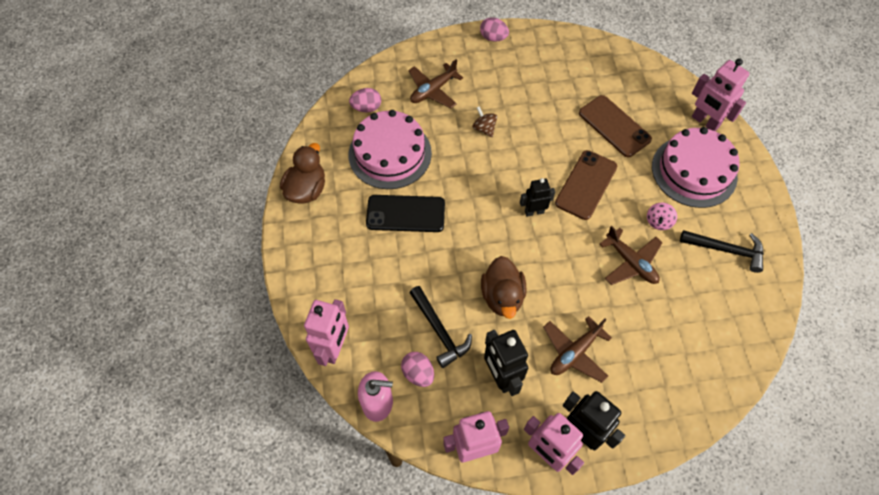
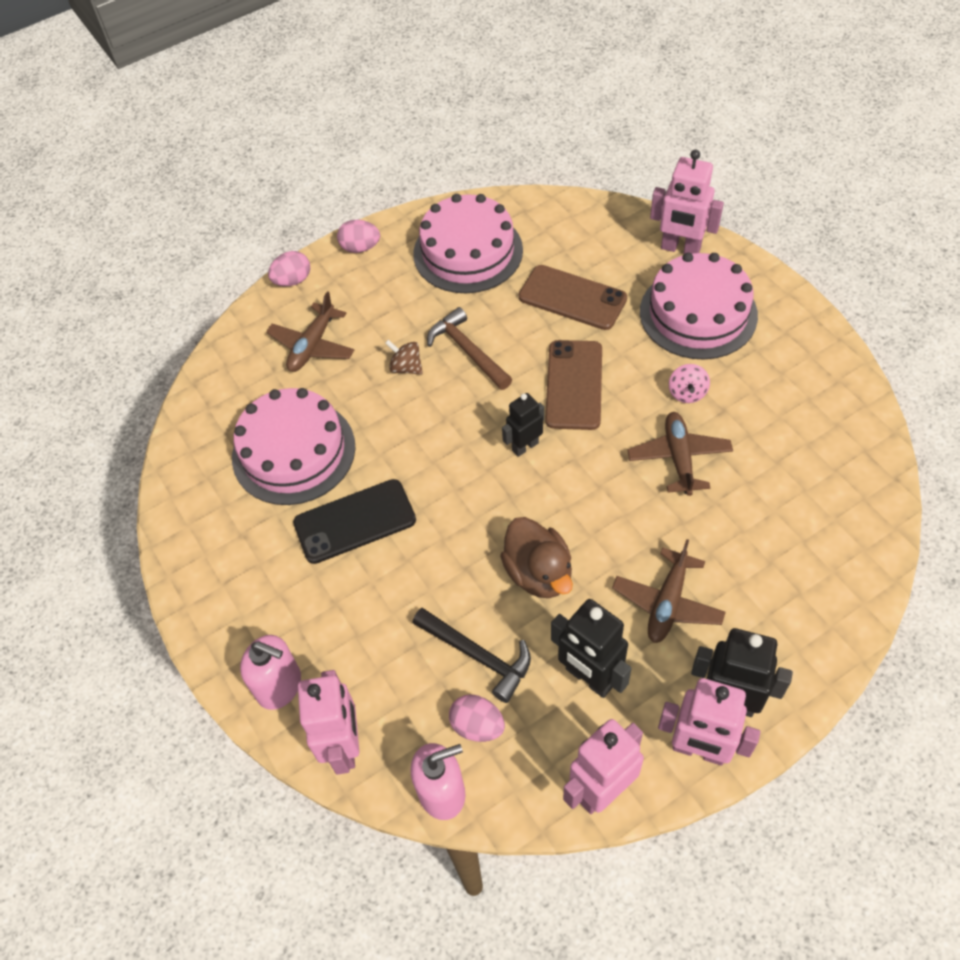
camera: 20 degrees left, 5 degrees down
brown duck [280,143,325,204] -> none
pink egg [349,88,381,113] -> pink egg moved to [268,251,310,286]
brown plane [599,226,663,285] -> brown plane turned 120 degrees counterclockwise [627,412,733,496]
black hammer [680,230,764,273] -> none
none -> pink soap dispenser [240,635,301,710]
none -> pink cake [413,194,523,293]
none -> brown hammer [427,307,512,390]

